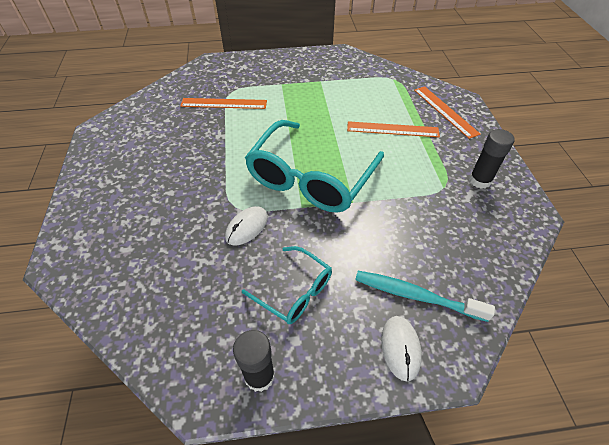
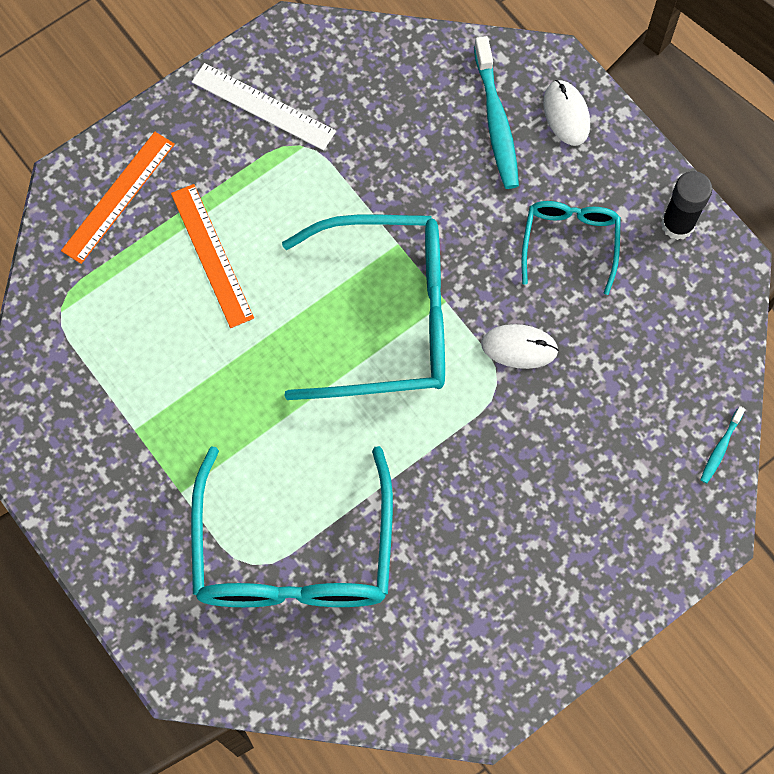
camera: 120 degrees left, 20 degrees up
orange ruler [180,98,267,109] -> turquoise glasses [191,446,393,607]
white mouse [381,316,422,381] -> white mouse turned 75 degrees counterclockwise [543,80,590,146]
black glue stick [469,129,515,189] -> white ruler [192,63,336,151]
none -> turquoise toothbrush [700,406,746,483]

